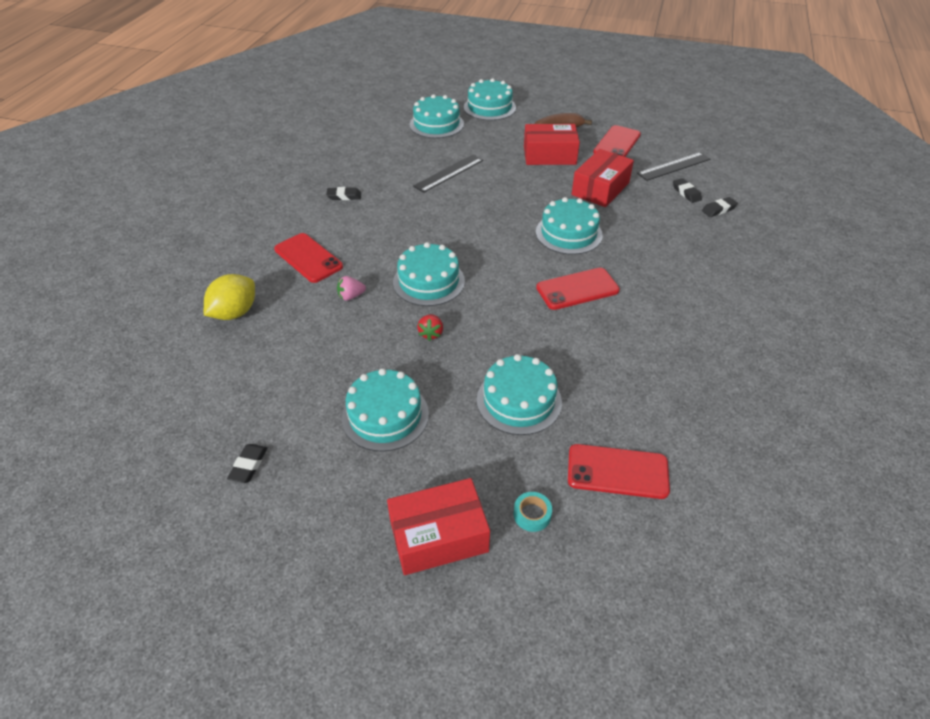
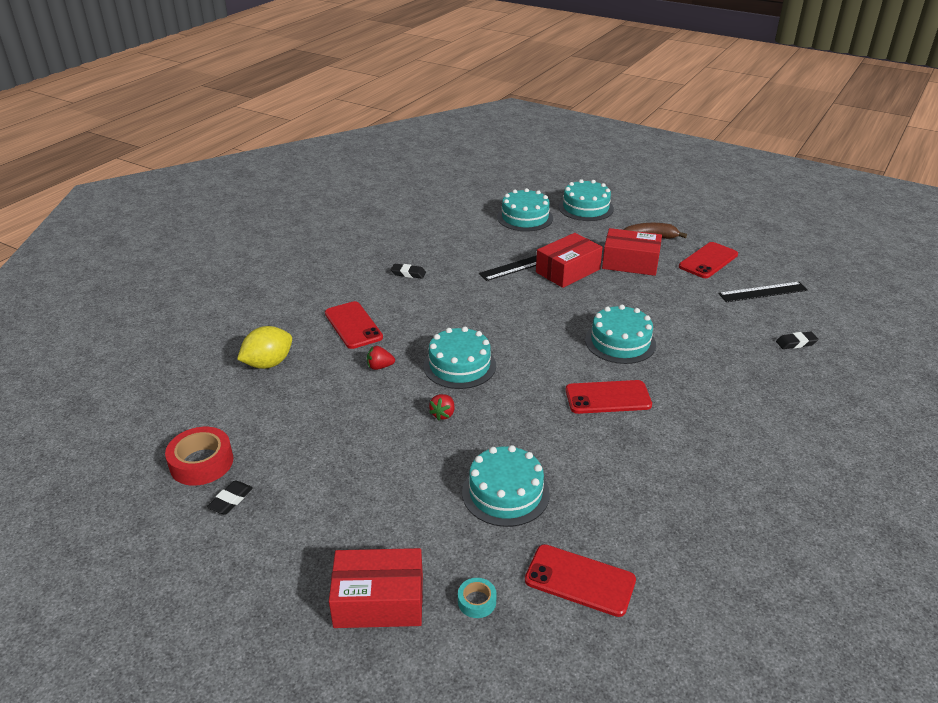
camera: 15 degrees right, 10 degrees down
pink strawberry [337,276,366,301] -> red strawberry [367,346,395,370]
turquoise cake [342,368,429,451] -> none
red box [572,149,634,207] -> red box moved to [536,233,603,288]
black eraser [673,178,702,203] -> none
none -> red tape [165,427,233,486]

